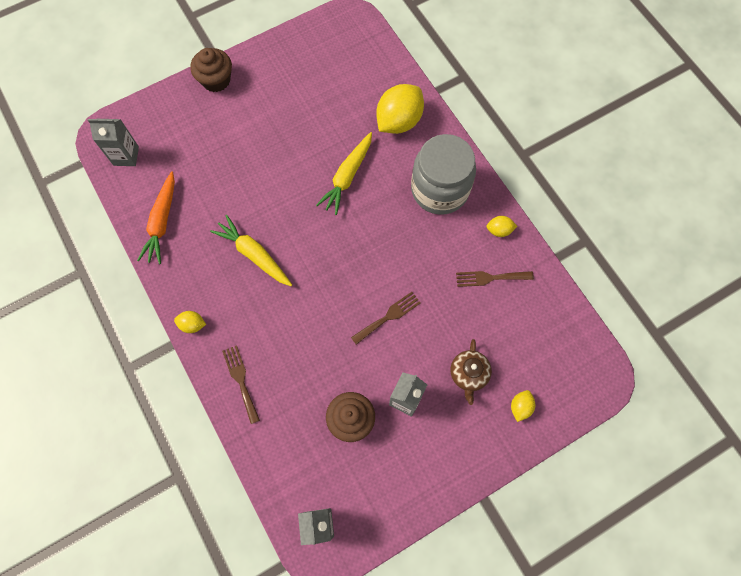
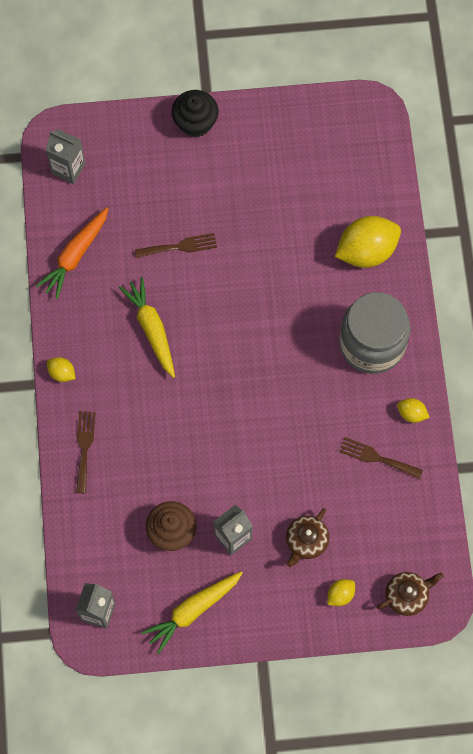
camera: 25 degrees right, 0 degrees up
brown cupcake [190,48,232,92] -> black cupcake [172,90,218,137]
yellow carrot [316,132,372,215] -> yellow carrot moved to [141,571,243,654]
brown fork [351,292,421,345] -> brown fork moved to [135,233,217,258]
none -> brown teapot [377,572,444,616]

